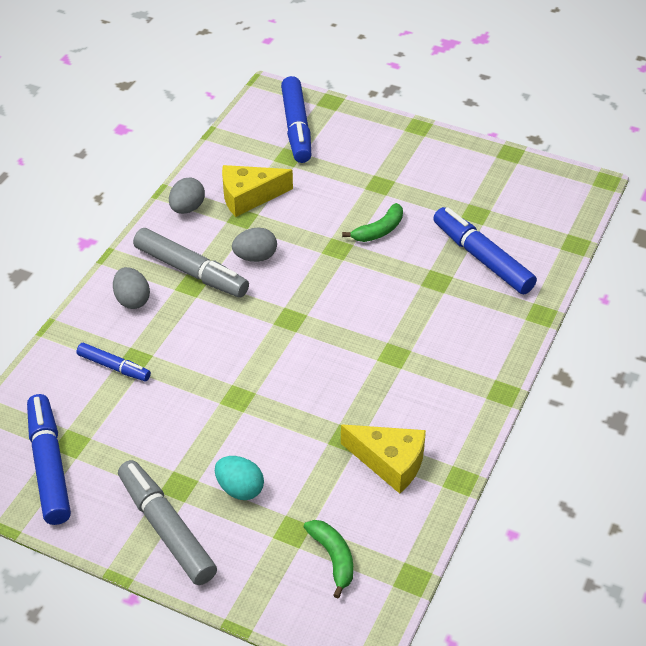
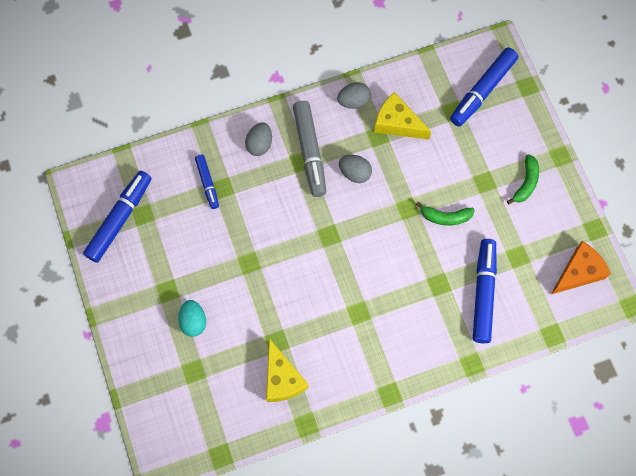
camera: 45 degrees right, 25 degrees up
grey marker [118,460,217,585] -> none
green banana [304,520,353,598] -> green banana moved to [507,154,539,204]
none -> orange cheese [551,241,611,294]

